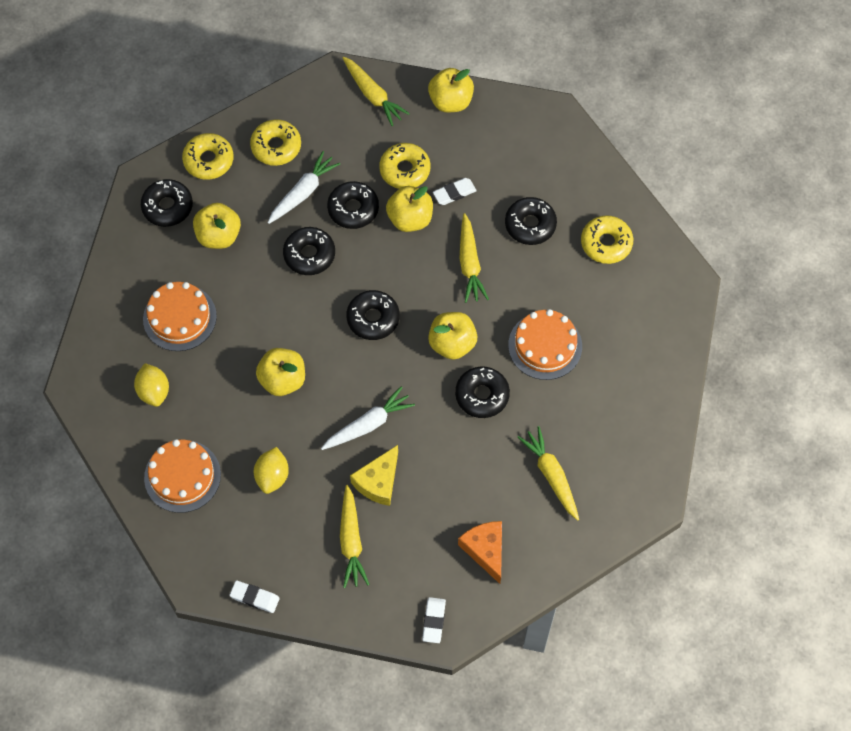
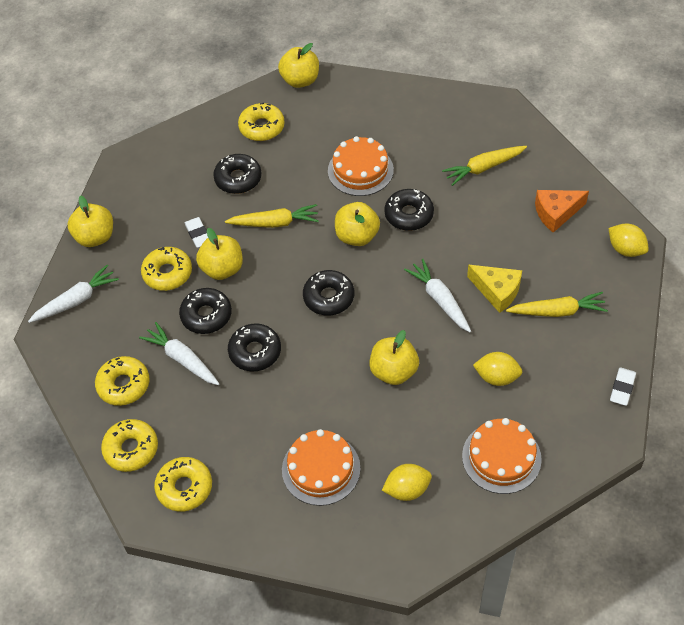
camera: 85 degrees left, 10 degrees down
black donut [141,179,193,227] -> yellow donut [154,457,212,512]
yellow apple [193,203,241,249] -> yellow apple moved to [278,43,319,88]
yellow carrot [343,57,410,126] -> white carrot [28,265,119,323]
white eraser [422,597,446,643] -> yellow lemon [608,223,649,257]

